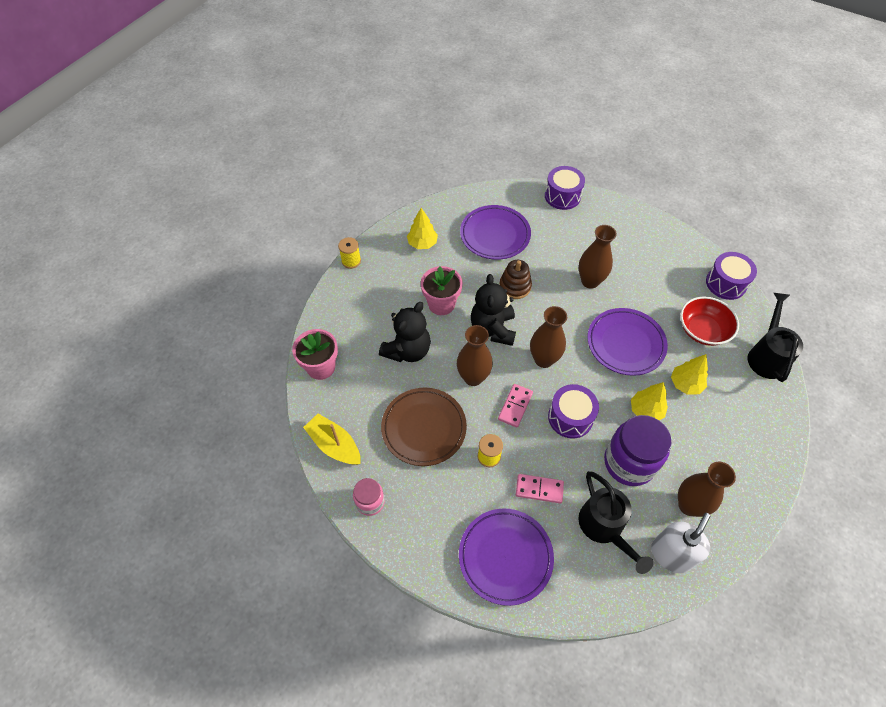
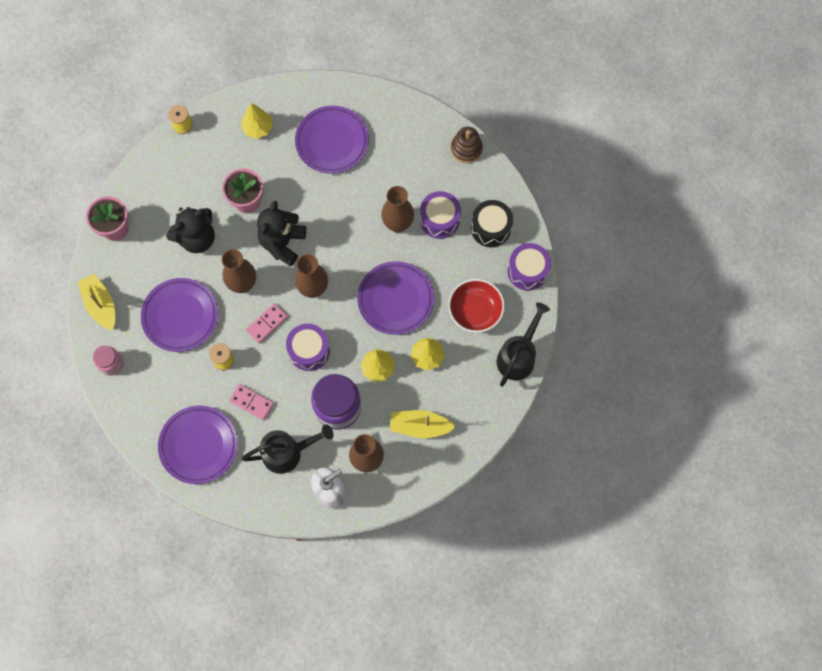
camera: 20 degrees right, 15 degrees up
brown plate [381,388,467,466] -> purple plate [141,278,218,352]
brown stacking toy [499,260,532,299] -> brown stacking toy moved to [451,127,483,163]
purple drum [545,166,585,210] -> purple drum moved to [420,191,461,239]
black watering can [579,471,653,574] -> black watering can turned 105 degrees counterclockwise [242,425,334,474]
none -> yellow boat [390,410,455,438]
none -> black drum [471,200,513,247]

